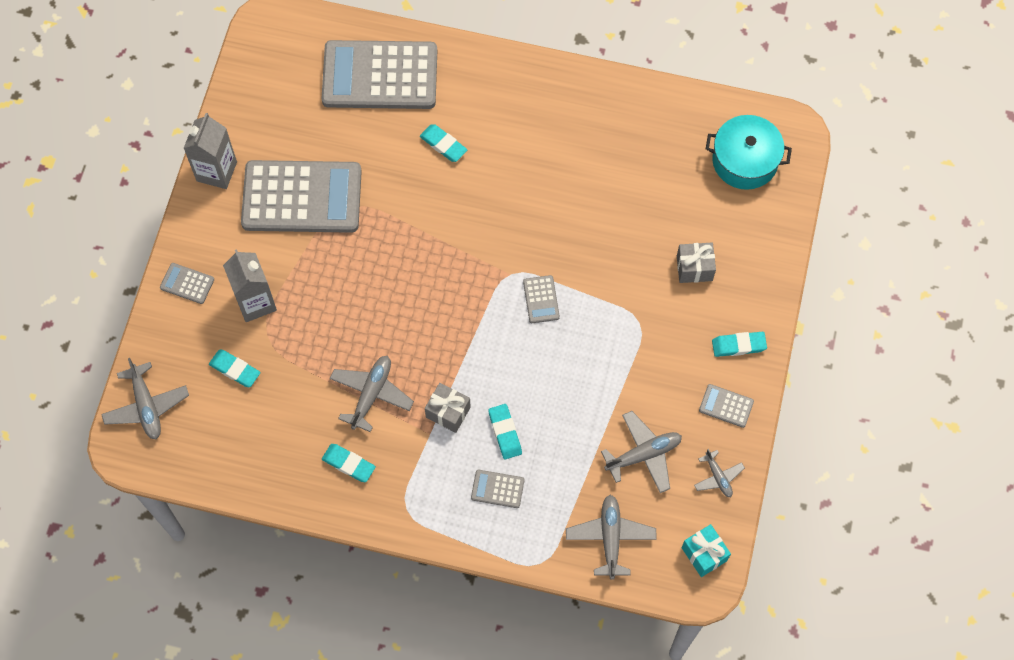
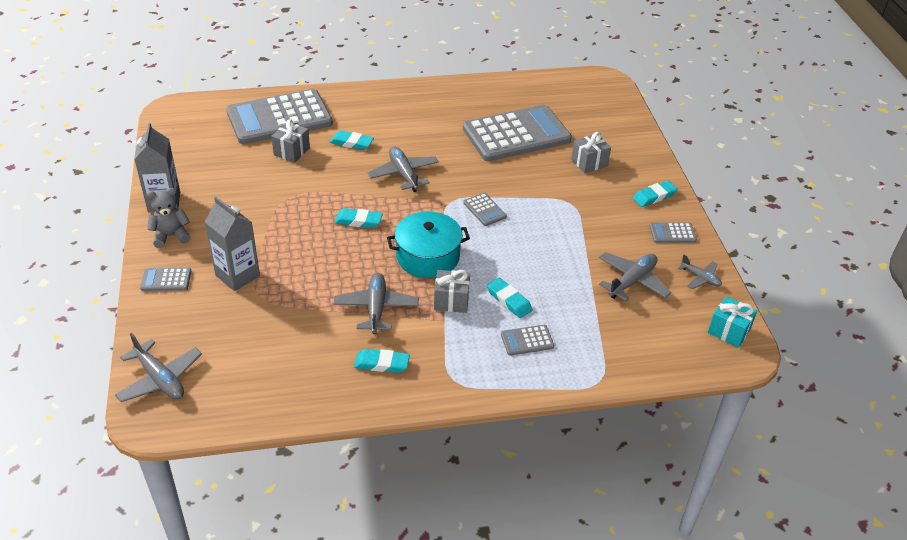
camera: 25 degrees left, 25 degrees down
turquoise eraser [209,350,260,387] -> turquoise eraser moved to [335,208,383,228]
grey calculator [241,160,362,233] -> grey calculator moved to [463,105,572,161]
grey plane [566,495,657,580] -> grey plane moved to [368,146,439,192]
turquoise pot [706,115,792,190] -> turquoise pot moved to [387,211,470,278]
none -> grey teddy bear [147,188,191,248]
none -> grey gift [271,119,310,163]

